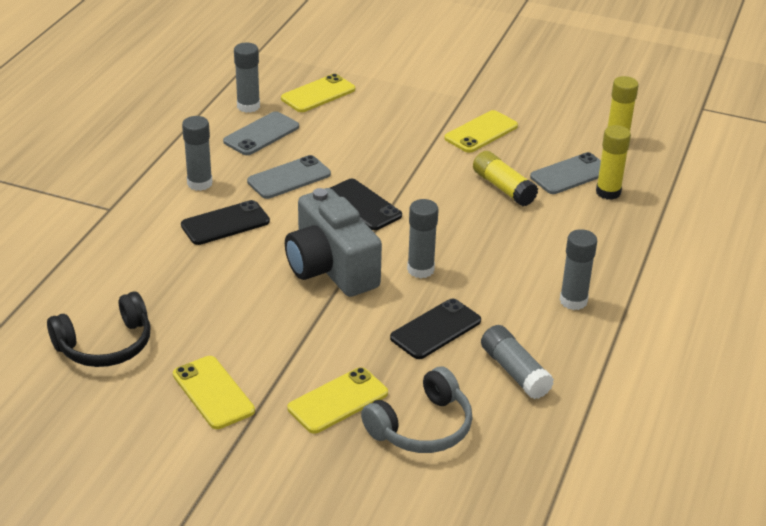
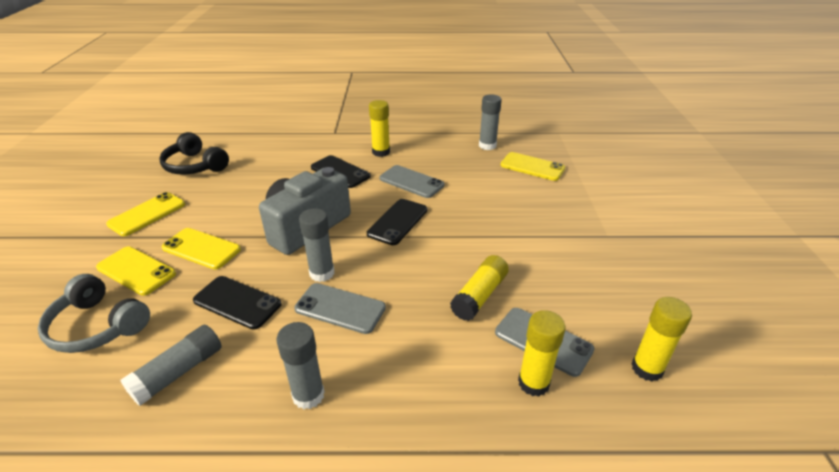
camera: 70 degrees right, 0 degrees up
grey glue stick [182,116,213,191] -> yellow glue stick [369,100,390,157]
grey phone [223,111,299,155] -> grey phone moved to [294,283,386,334]
yellow phone [444,110,518,153] -> yellow phone moved to [162,228,241,269]

